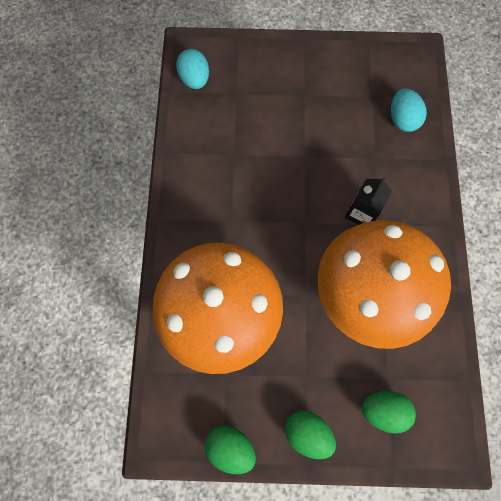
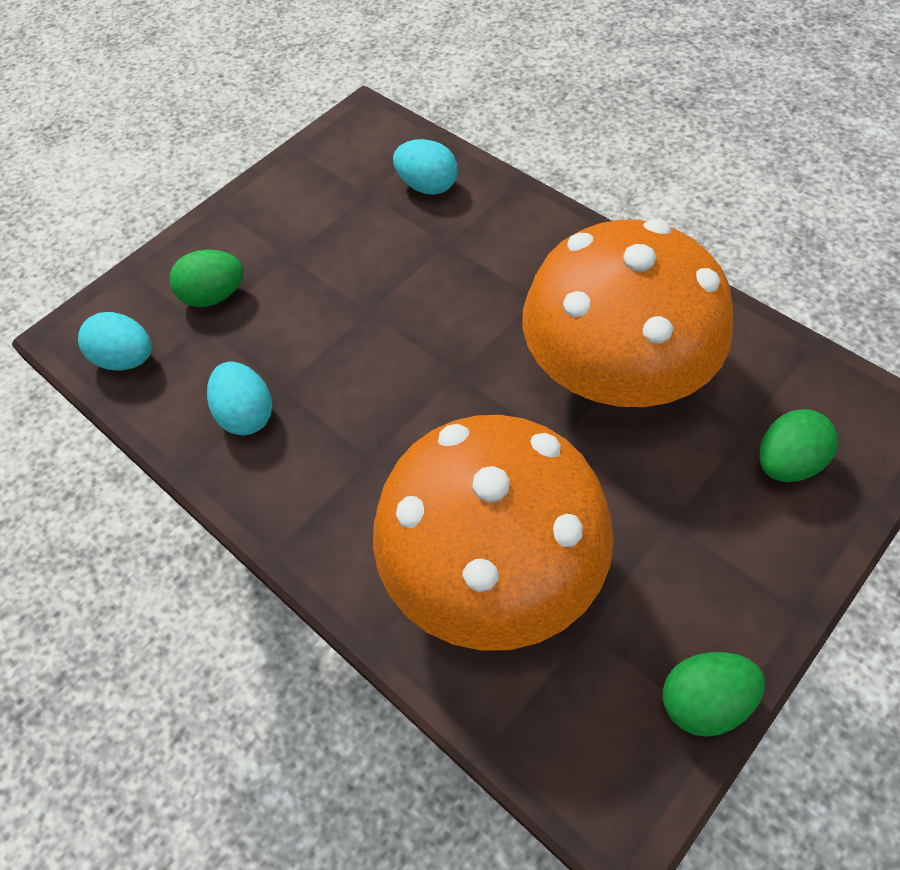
camera: 45 degrees left, 15 degrees down
green egg [285,410,336,459] -> green egg moved to [170,249,244,307]
black carton [345,177,392,225] -> none
none -> turquoise egg [207,361,272,435]

